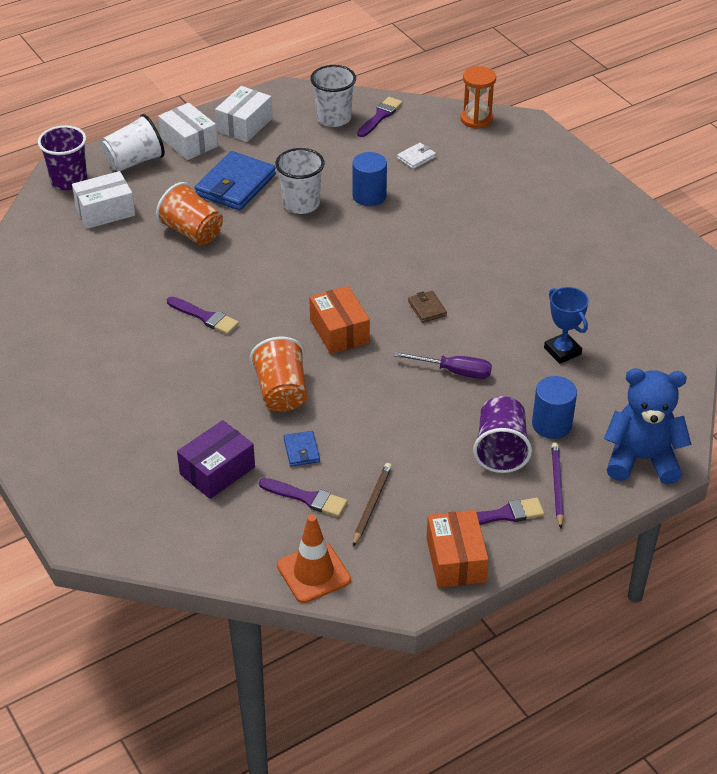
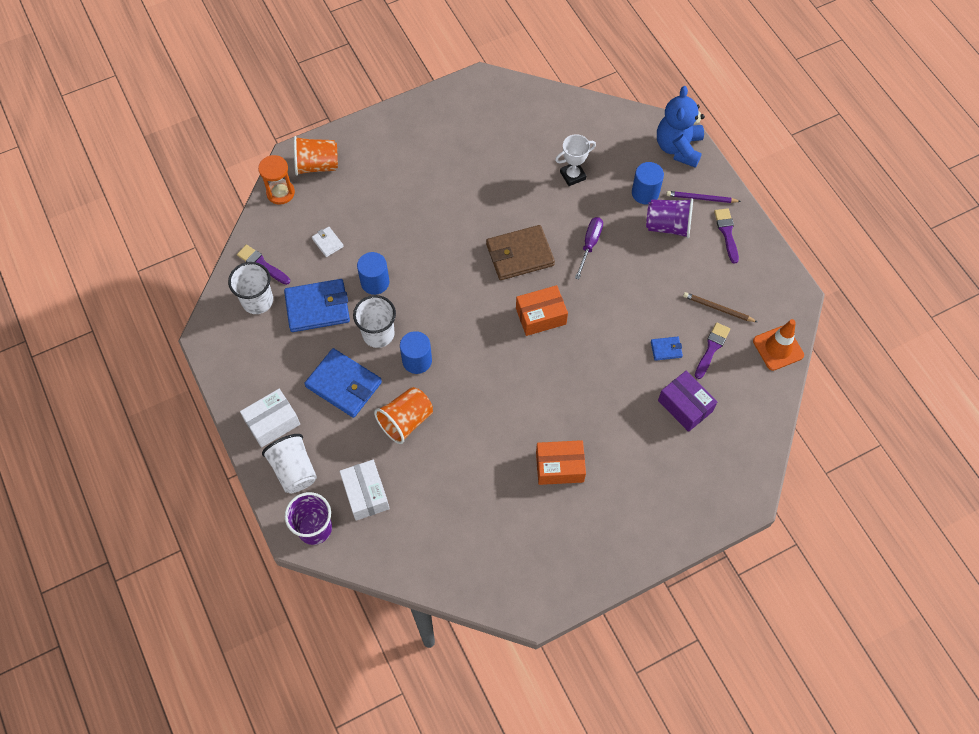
camera: 85 degrees left, 20 degrees up
purple brush [167,297,239,335] -> none
white box [215,86,272,142] -> none
orange cup [250,337,307,412] -> orange cup moved to [294,136,338,176]
brown wallet [408,291,447,323] -> brown wallet [486,225,555,280], size x2.14
orange box [427,510,489,588] -> orange box moved to [536,440,586,485]
blue trophy [544,287,589,364] -> white trophy [555,134,596,186]
none -> blue wallet [284,279,350,332]
none -> blue cylinder [400,331,432,374]

